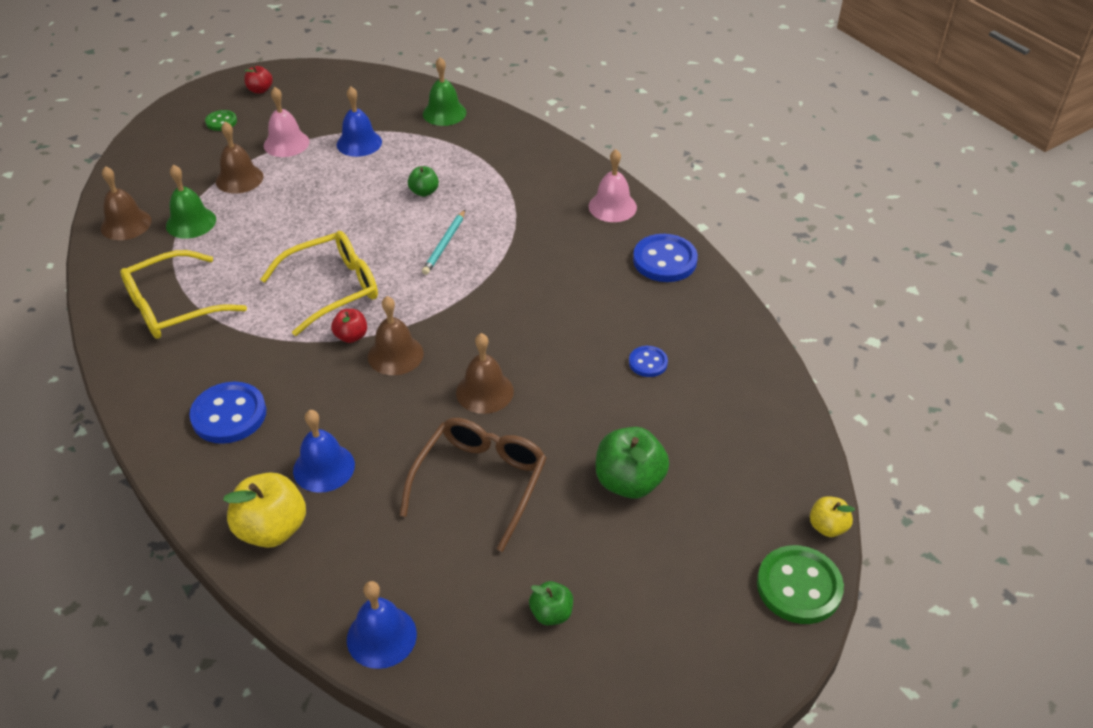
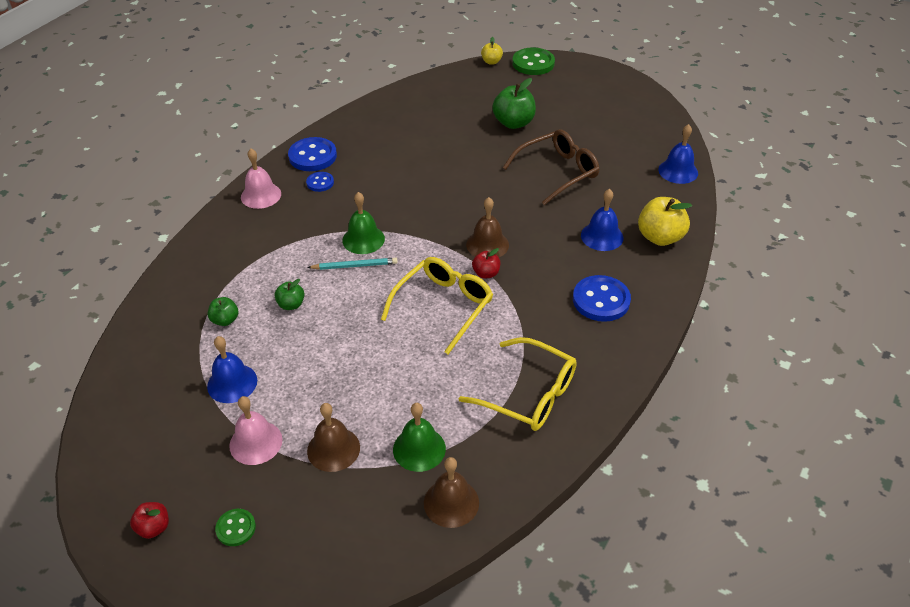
camera: 115 degrees left, 0 degrees up
yellow glasses [260,231,378,336] -> yellow glasses turned 90 degrees clockwise [381,257,493,354]
brown glasses [400,418,547,552] -> brown glasses turned 150 degrees clockwise [503,129,600,205]
green bell [423,57,466,126] -> green bell moved to [342,192,385,254]
brown bell [456,333,514,414] -> none
green apple [529,581,573,625] -> green apple moved to [208,297,238,326]
blue button [629,346,668,377] -> blue button moved to [306,172,334,192]

